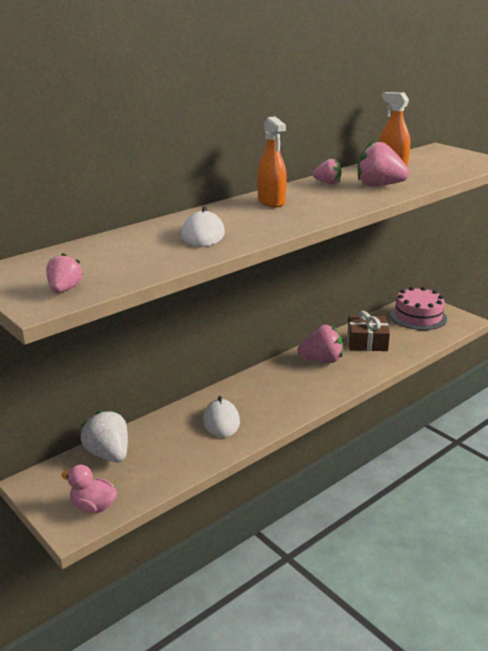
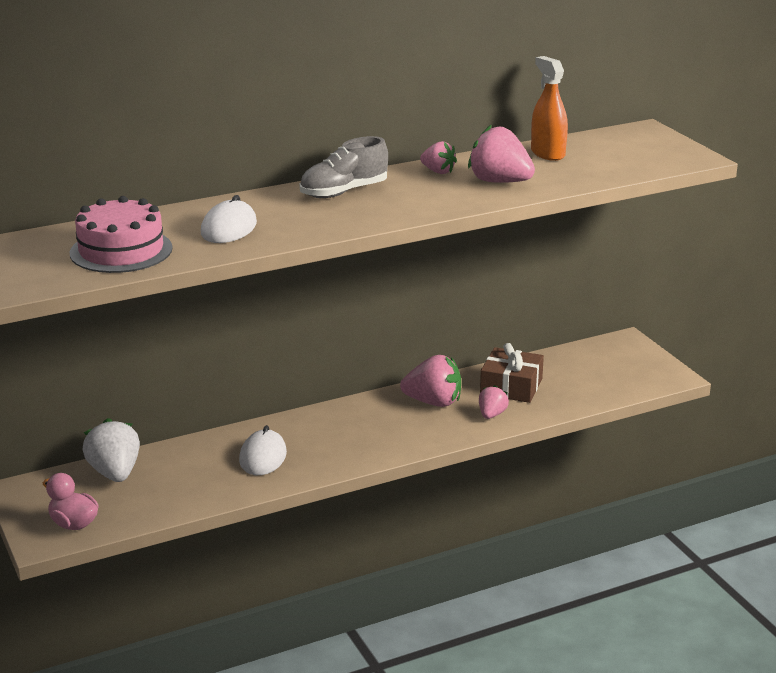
camera: 15 degrees right, 0 degrees up
pink strawberry [46,253,83,293] -> pink strawberry moved to [479,385,509,419]
orange spray bottle [258,117,287,207] -> grey shoe [300,136,388,198]
pink cake [390,287,447,330] -> pink cake moved to [70,196,173,273]

